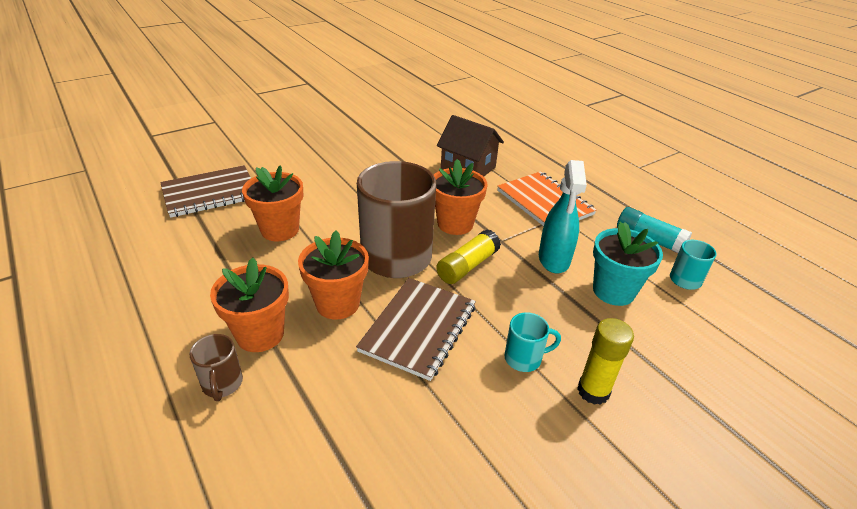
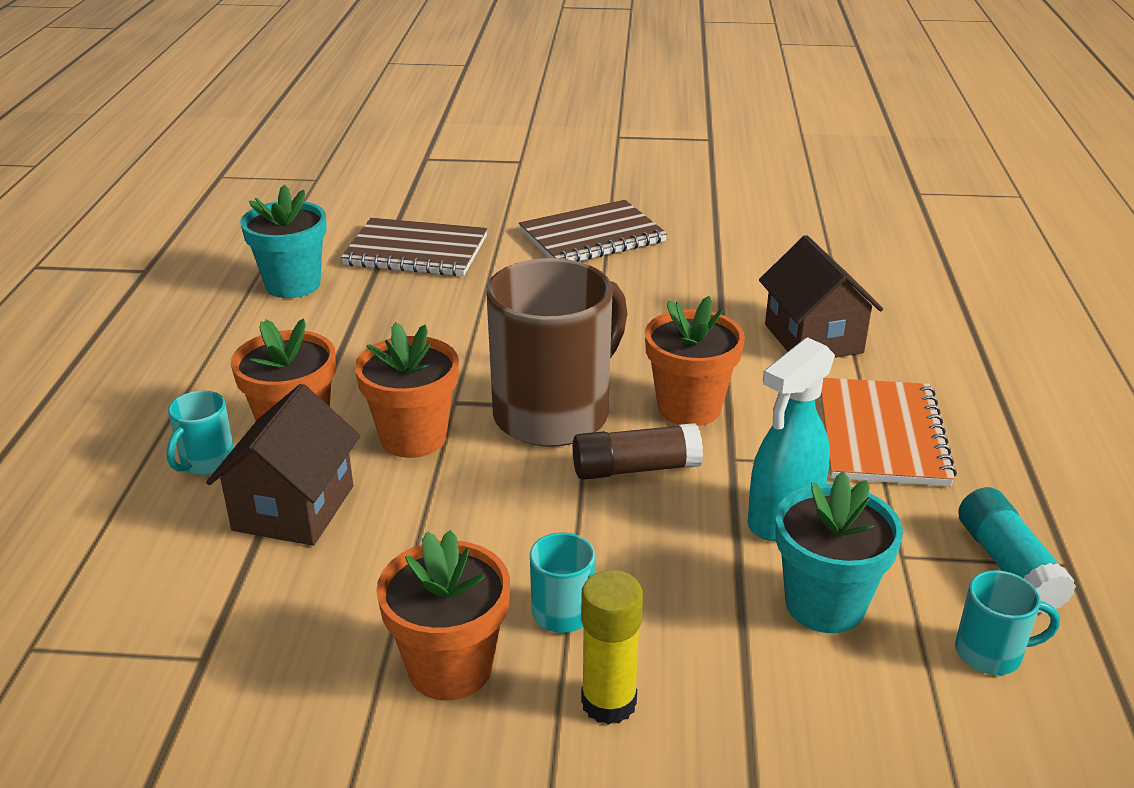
camera: 40 degrees right, 5 degrees down
brown mug [190,334,243,401] -> turquoise mug [166,391,234,475]
orange flower pot [242,165,303,241] -> orange flower pot moved to [376,530,510,701]
brown notebook [356,278,476,381] -> brown notebook moved to [519,200,667,262]
yellow glue stick [436,229,501,284] -> brown glue stick [573,423,703,480]
none -> brown house [206,384,360,546]
none -> turquoise flower pot [240,184,327,298]

